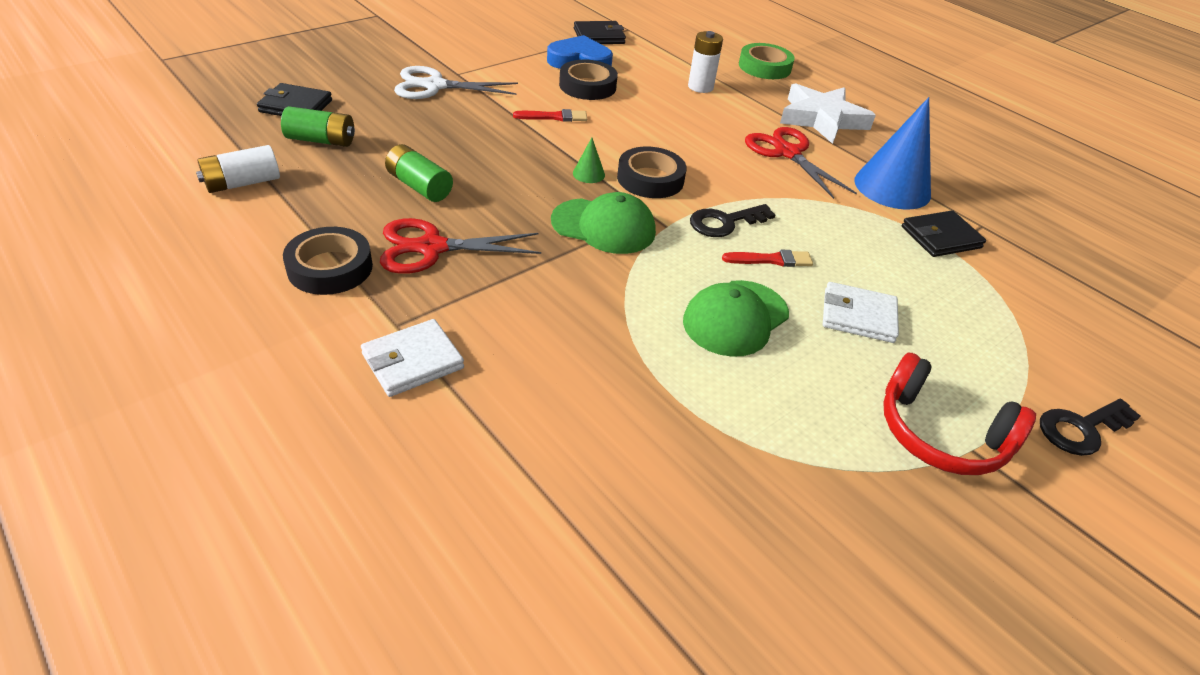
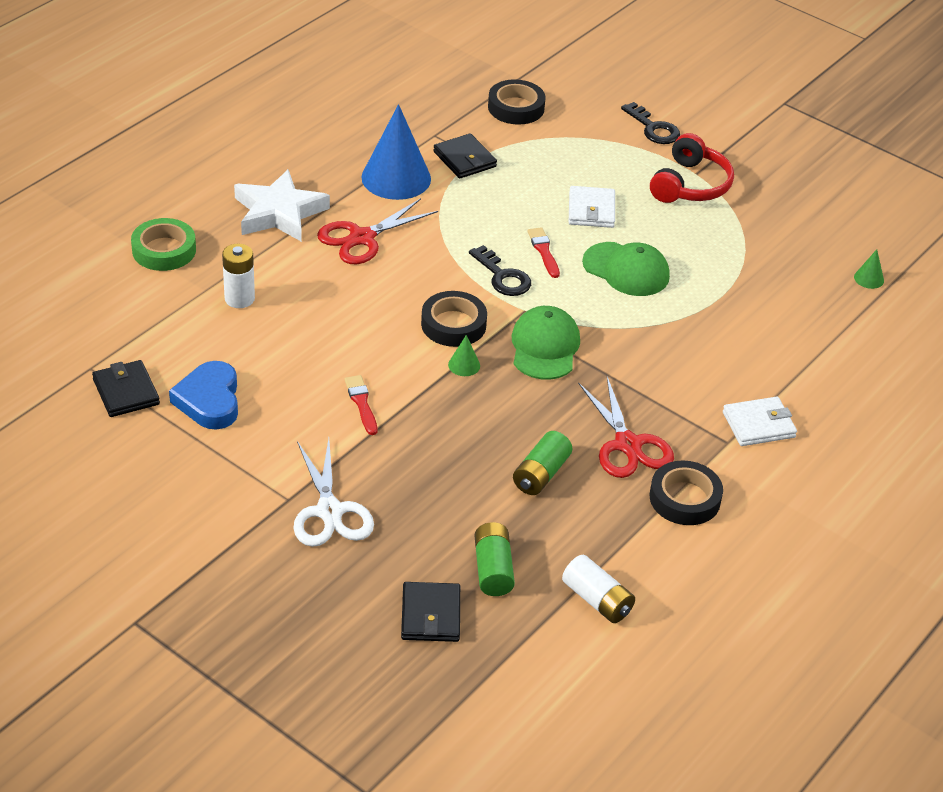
camera: 100 degrees left, 0 degrees up
white wallet [361,319,464,397] -> white wallet turned 60 degrees counterclockwise [723,397,797,446]
black tape [559,60,618,100] -> black tape moved to [488,79,546,125]
none -> green cone [854,249,884,289]

